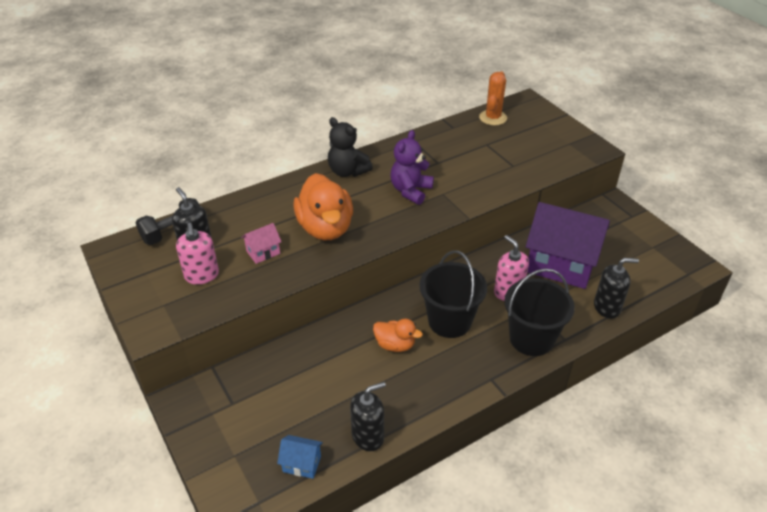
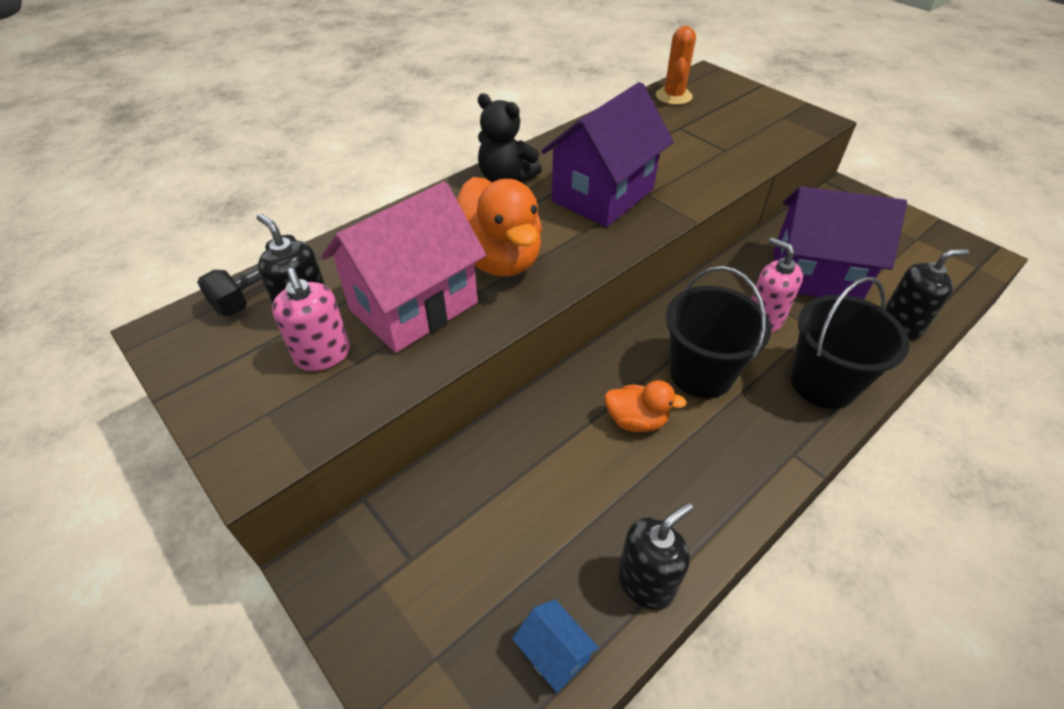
camera: 10 degrees left, 5 degrees up
pink house [241,223,282,264] -> pink house [321,182,486,353], size x2.37
blue house [277,435,323,479] -> blue house turned 45 degrees clockwise [512,599,599,693]
purple teddy bear [391,130,434,205] -> purple house [542,82,674,227]

